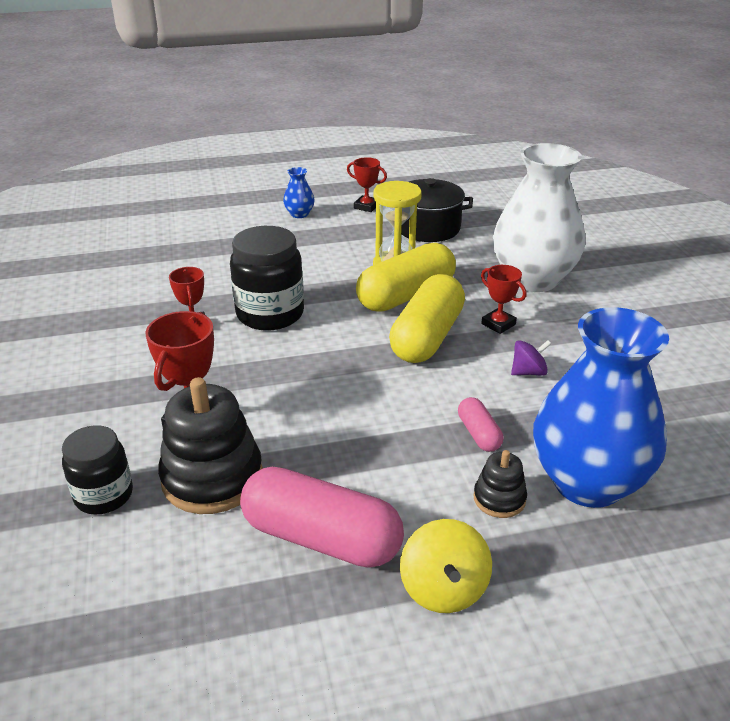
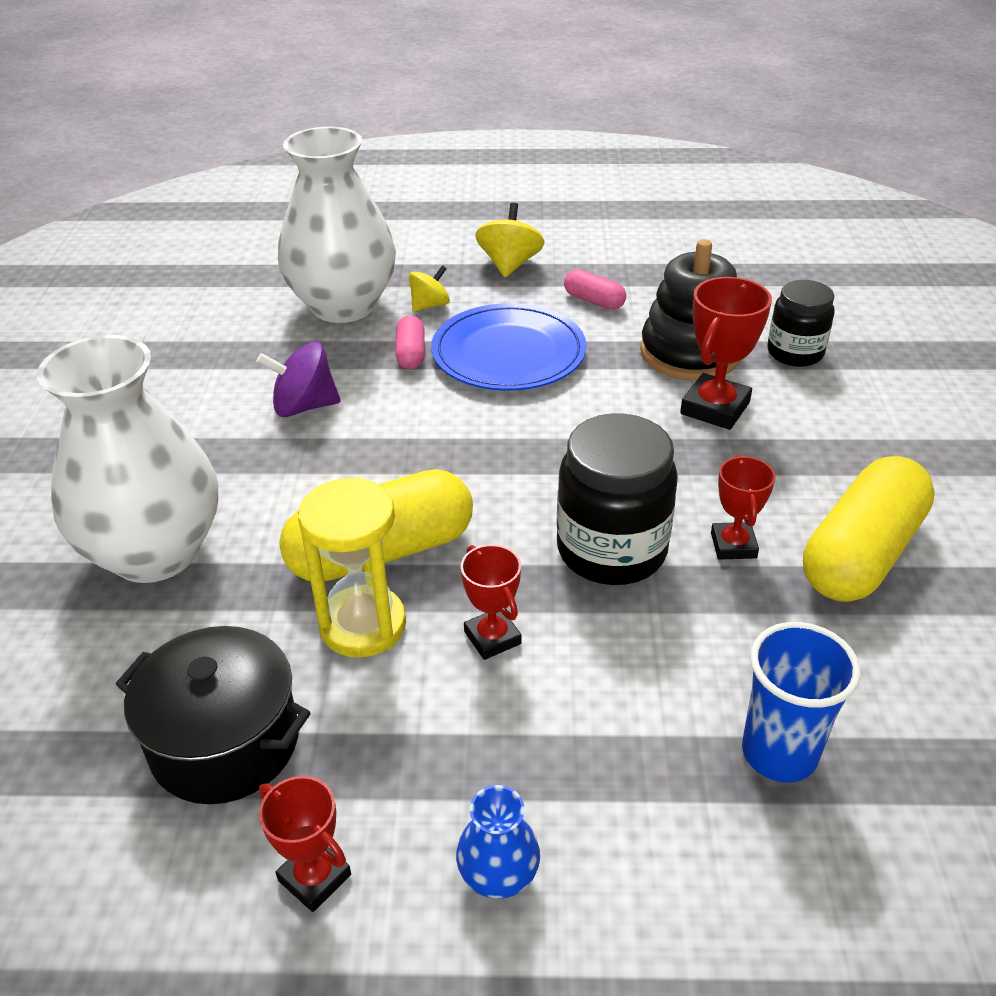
camera: 165 degrees left, 5 degrees up
pink capsule [240,467,404,568] -> pink capsule [564,269,626,310], size x0.48
yellow capsule [389,274,465,363] -> yellow capsule moved to [803,456,935,602]
black stacking toy [473,450,527,518] -> yellow spinning top [409,265,450,312]
red trophy [481,265,526,334] -> red trophy moved to [461,544,521,660]
purple spinning top [511,340,551,376] -> purple spinning top [257,342,341,417], size x1.50
blue vase [533,307,669,508] -> white vase [278,127,396,323]
none -> blue plate [431,303,587,391]
none -> blue cup [742,622,861,782]

